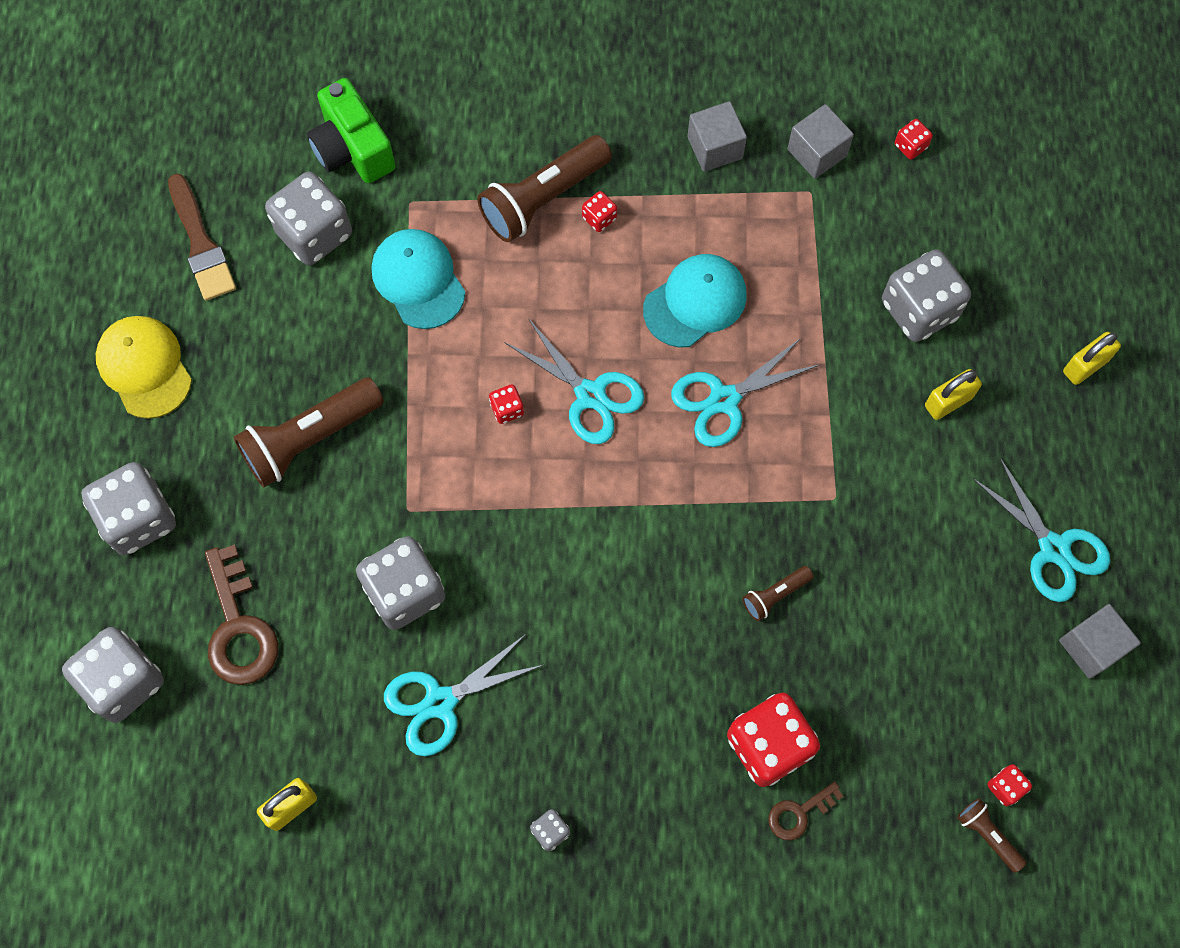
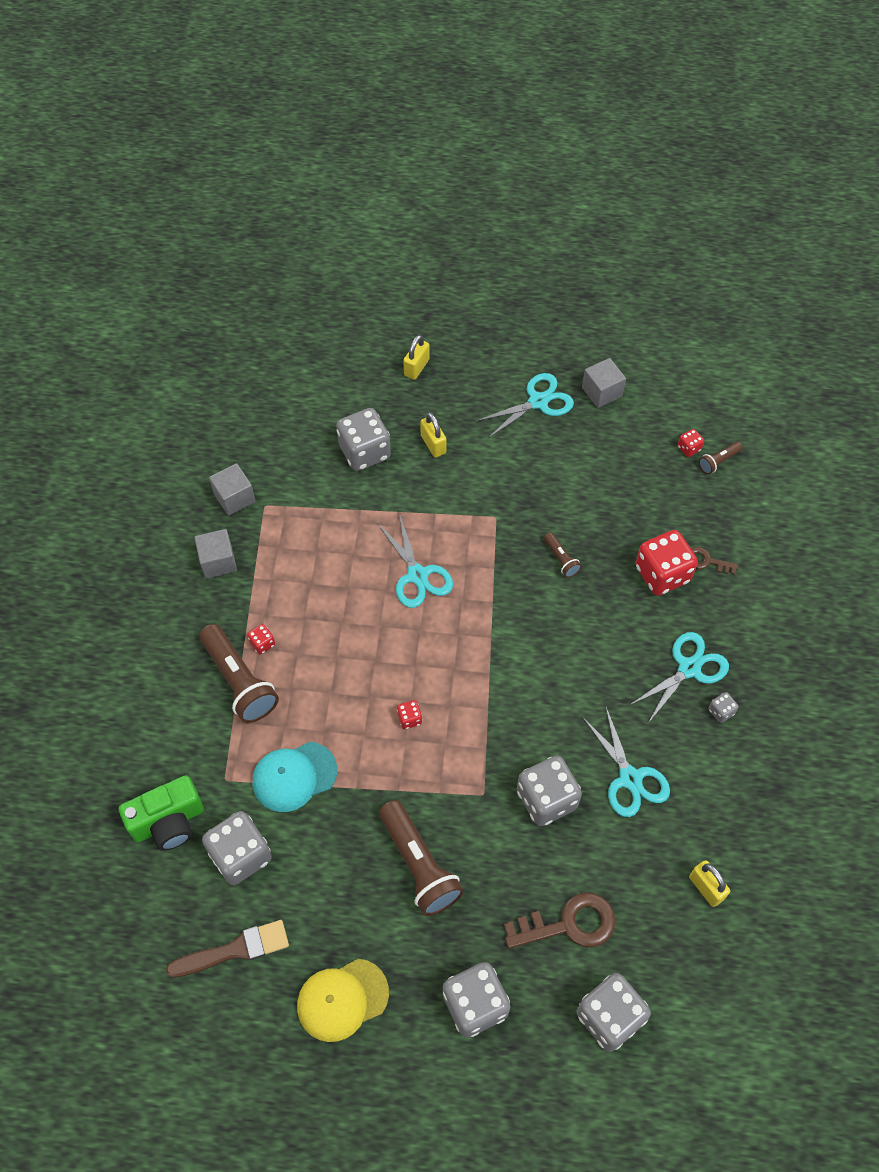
camera: 85 degrees left, 10 degrees down
turquoise scissors [504,318,644,444] -> turquoise scissors moved to [628,632,729,723]
turquoise cap [643,254,747,347] -> none
brown key [768,781,844,841] -> brown key turned 135 degrees clockwise [691,547,738,575]
red dice [895,119,933,160] -> none
yellow padlock [1063,332,1121,385] -> yellow padlock turned 60 degrees clockwise [403,335,430,380]

